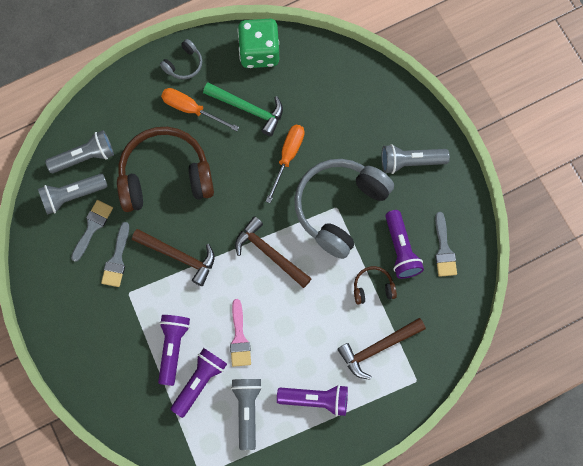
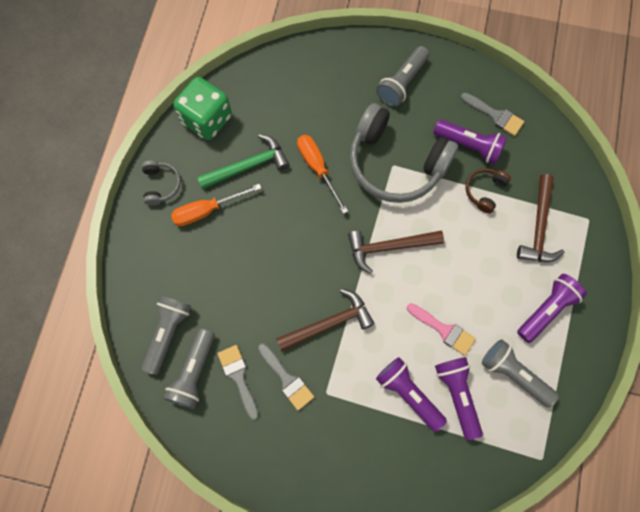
camera: 50 degrees left, 0 degrees up
brown headphones [117,127,214,212] -> none
grey headphones [294,159,394,259] -> grey headphones turned 45 degrees counterclockwise [350,103,458,203]

